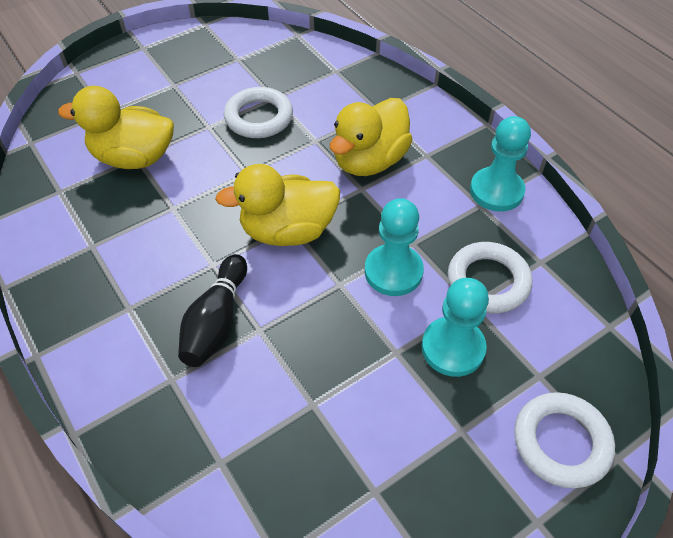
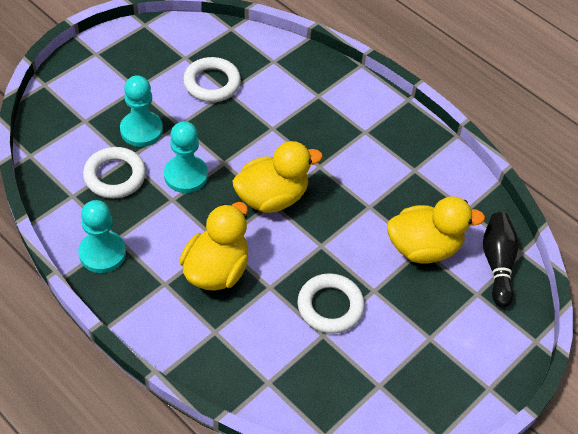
camera: 165 degrees right, 0 degrees up
black bowling pin [178,254,247,367] -> black bowling pin moved to [483,212,519,308]
white ring [514,392,615,488] -> white ring moved to [183,57,241,102]

